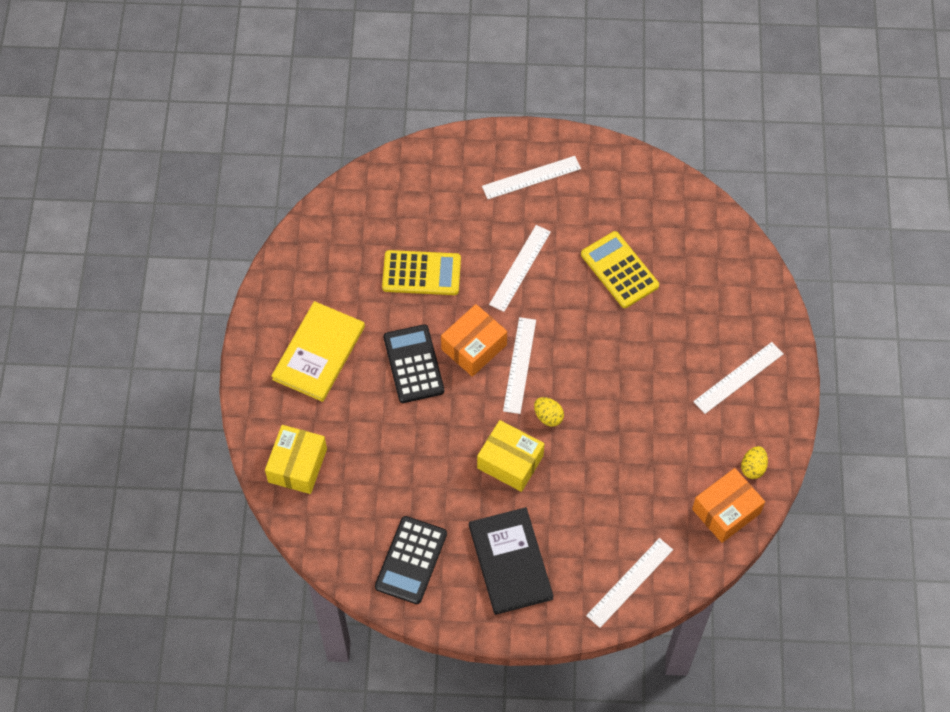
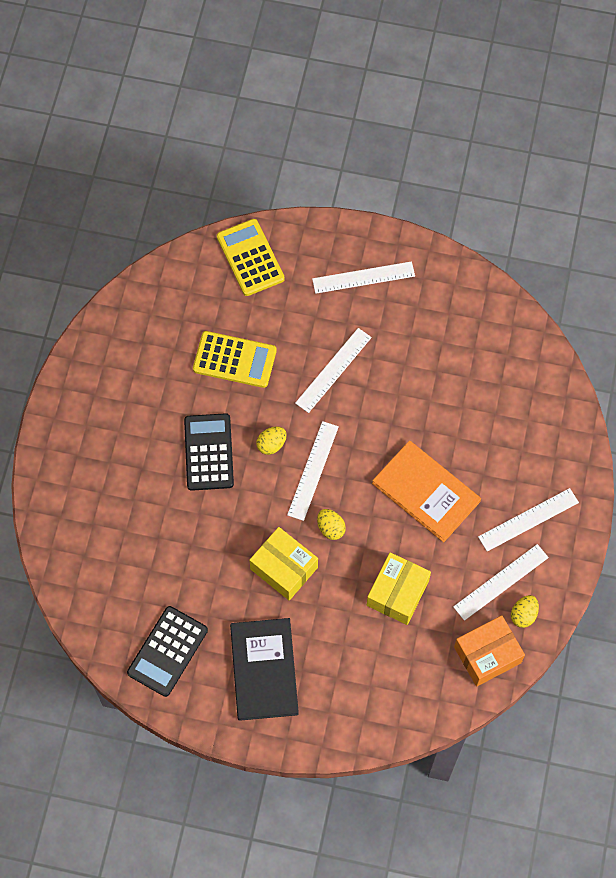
camera: 10 degrees right, 5 degrees up
yellow box [265,425,327,494] -> yellow box moved to [367,552,431,625]
yellow book [271,301,365,402] -> none
orange box [441,304,507,377] -> yellow egg [256,426,287,455]
yellow calculator [581,231,659,308] -> yellow calculator moved to [217,219,285,296]
white ruler [586,538,673,628] -> white ruler moved to [453,544,549,621]
none -> orange book [372,441,481,542]

